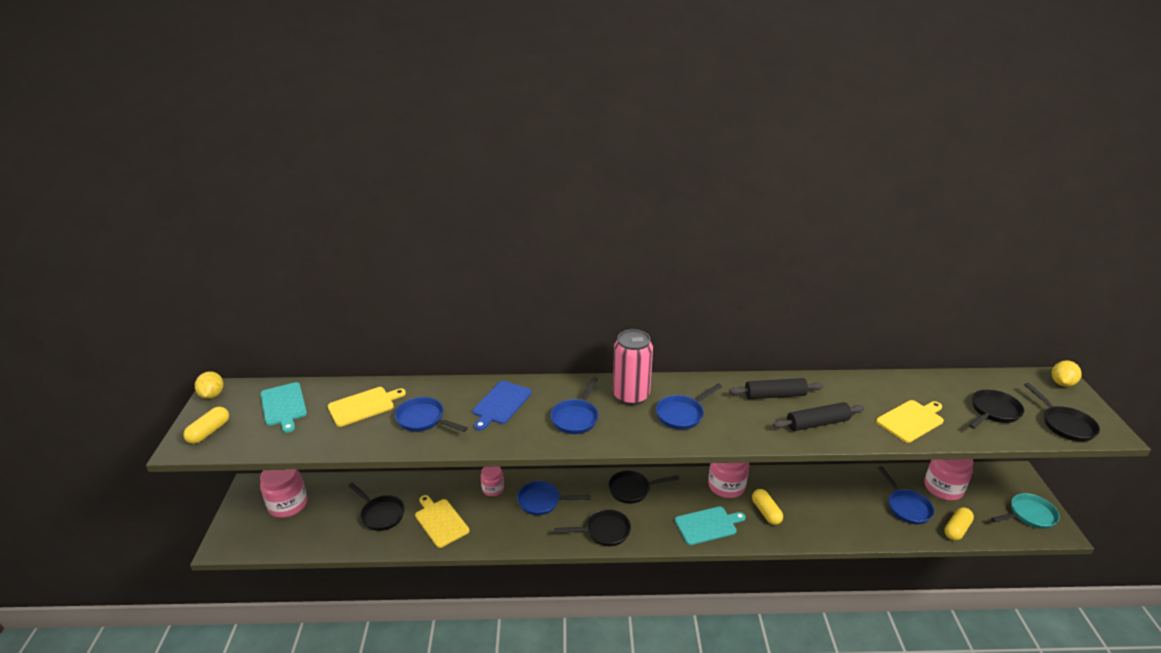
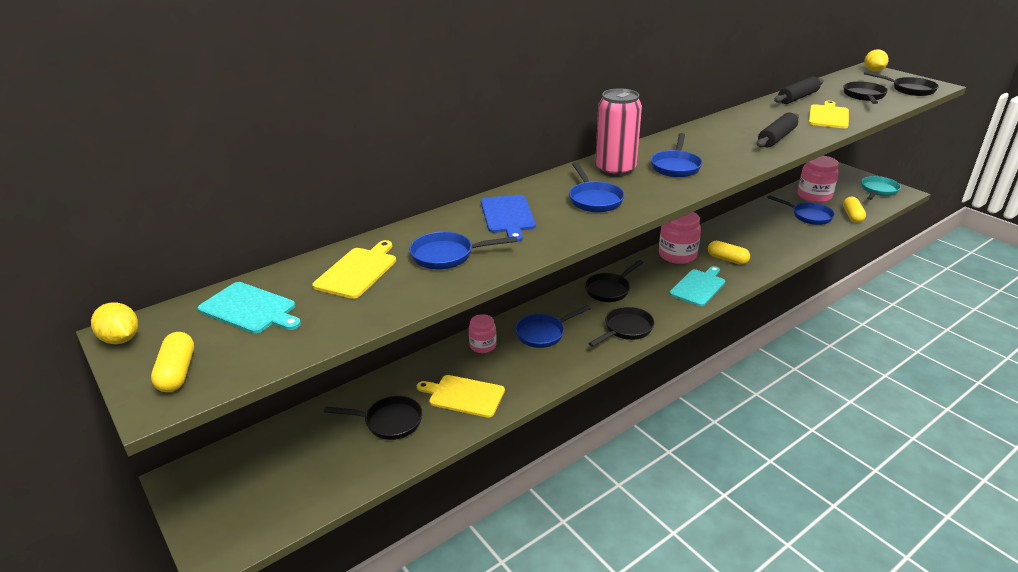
camera: 35 degrees left, 0 degrees up
pink jar [260,470,307,518] -> none
black rolling pin [729,378,823,399] -> black rolling pin moved to [774,77,823,104]

